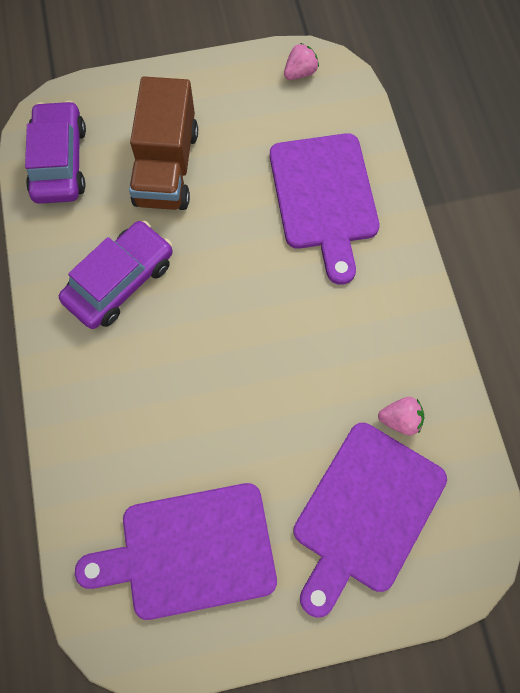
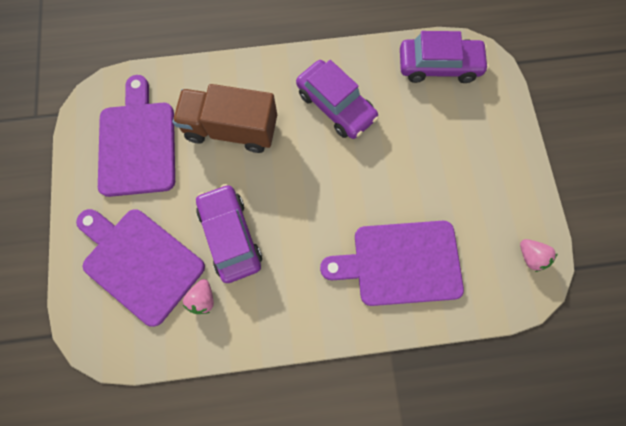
camera: 95 degrees right, 5 degrees up
brown truck [129,76,198,210] -> brown truck moved to [173,84,277,153]
none -> purple car [196,184,262,283]

